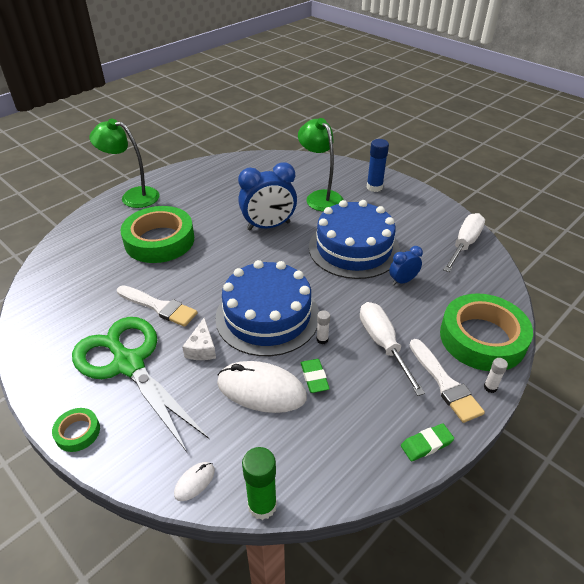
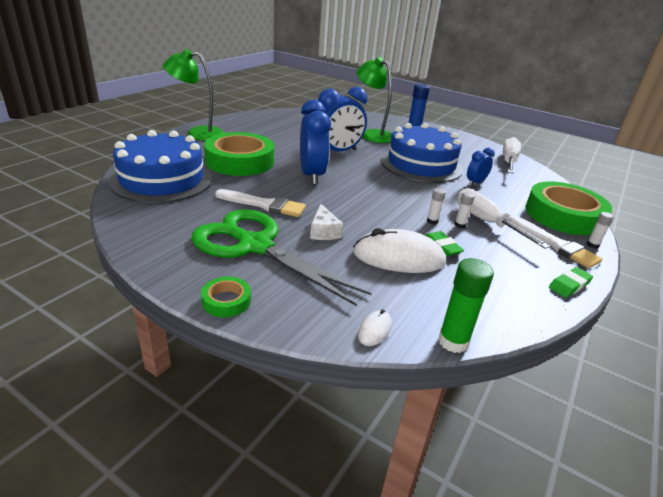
camera: 15 degrees left, 10 degrees down
blue cake [215,260,319,356] -> blue cake moved to [109,130,212,203]
none -> blue clock [300,100,331,185]
none -> white glue stick [455,192,475,228]

